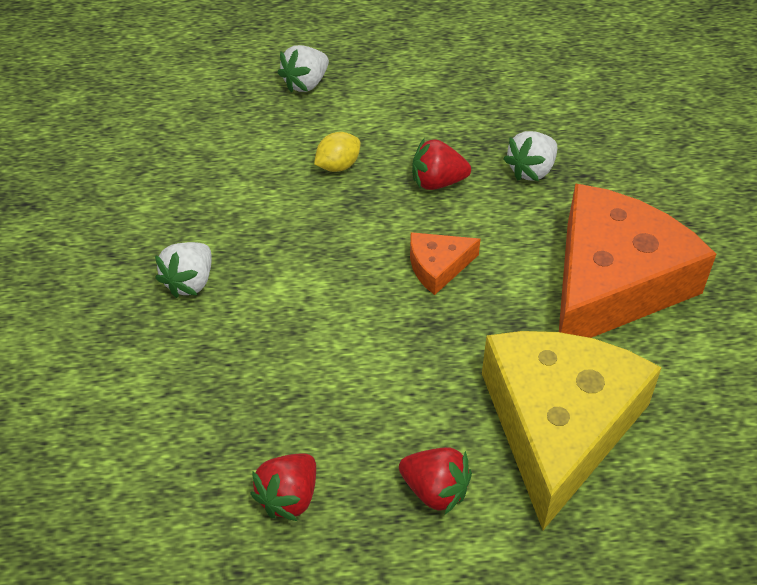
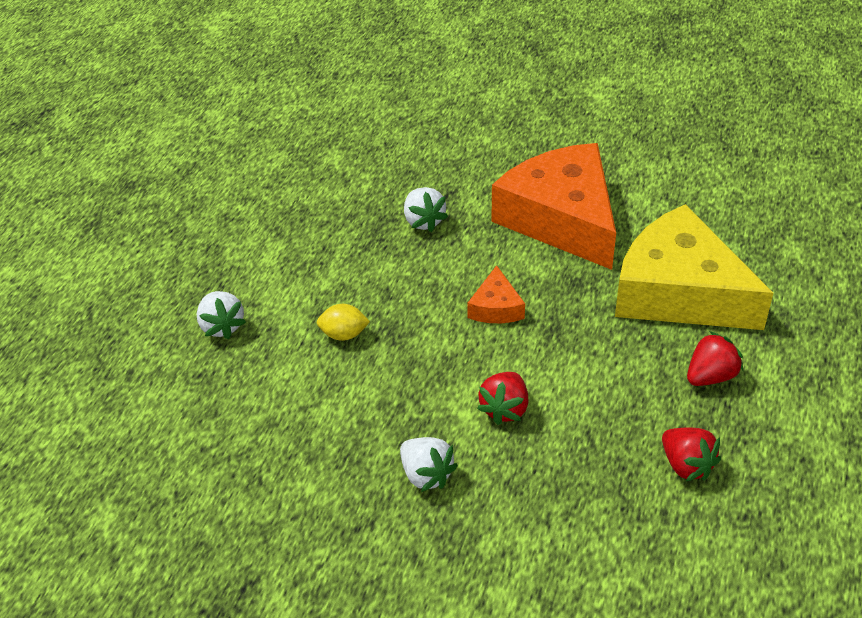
camera: 65 degrees left, 5 degrees down
yellow lemon [314,132,360,172] -> yellow lemon turned 75 degrees counterclockwise [316,304,370,341]
red strawberry [412,138,471,190] -> red strawberry moved to [477,372,528,425]

